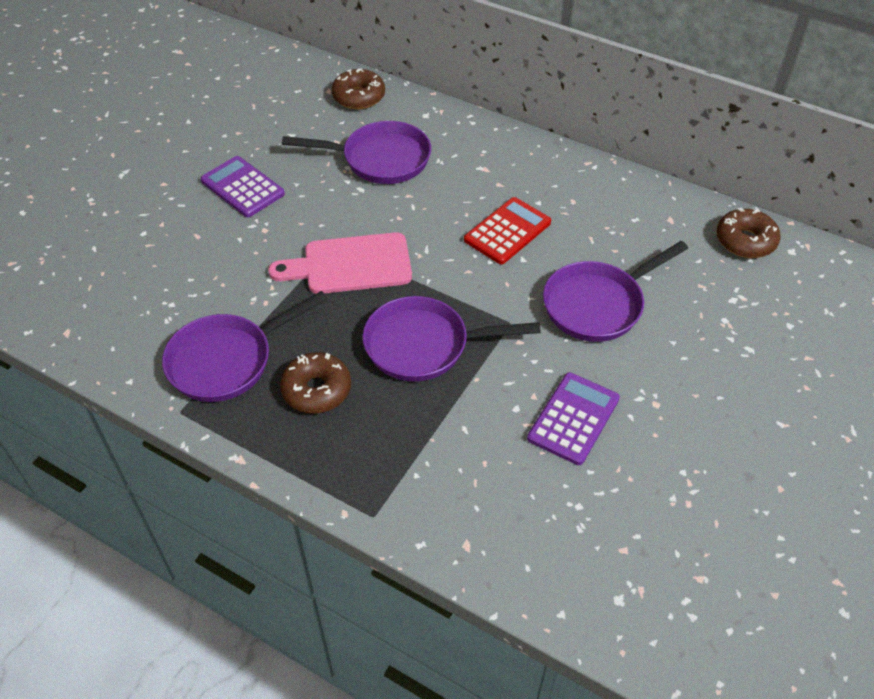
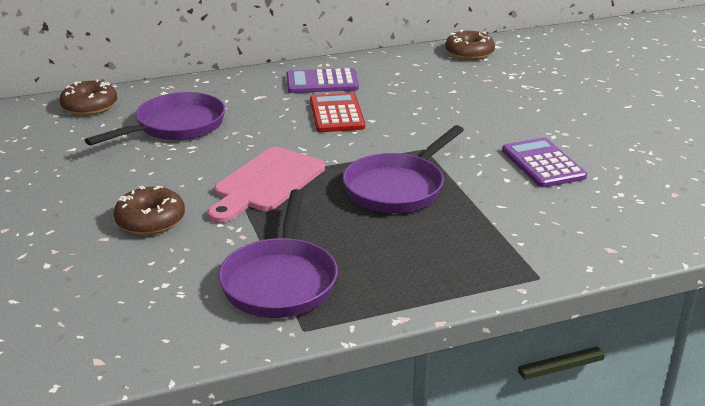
camera: 50 degrees left, 20 degrees down
purple calculator [201,156,285,217] -> purple calculator moved to [287,68,359,93]
brown donut [280,352,351,413] -> brown donut moved to [114,186,185,235]
purple pan [543,241,688,342] -> none

